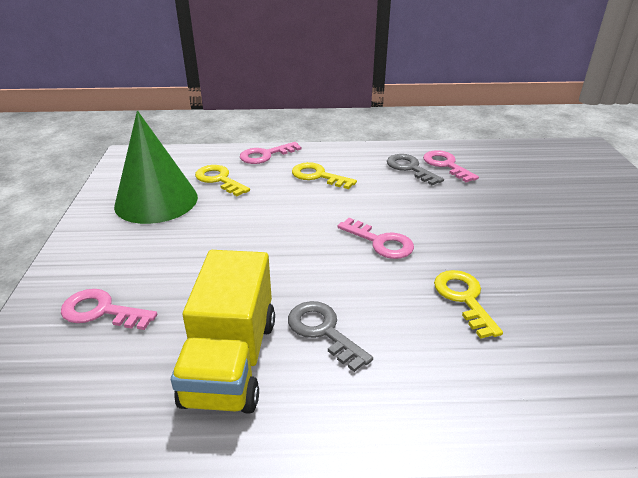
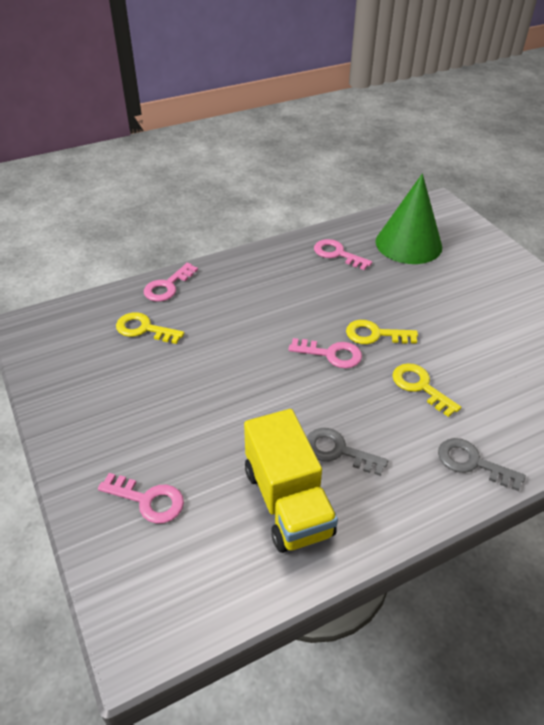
camera: 25 degrees left, 10 degrees up
pink key [61,289,157,330] -> pink key turned 150 degrees counterclockwise [98,473,184,524]
green cone [114,111,198,224] -> green cone moved to [376,174,442,264]
yellow key [292,162,357,189] -> yellow key moved to [346,320,418,344]
grey key [387,154,444,185] -> grey key moved to [438,438,526,491]

